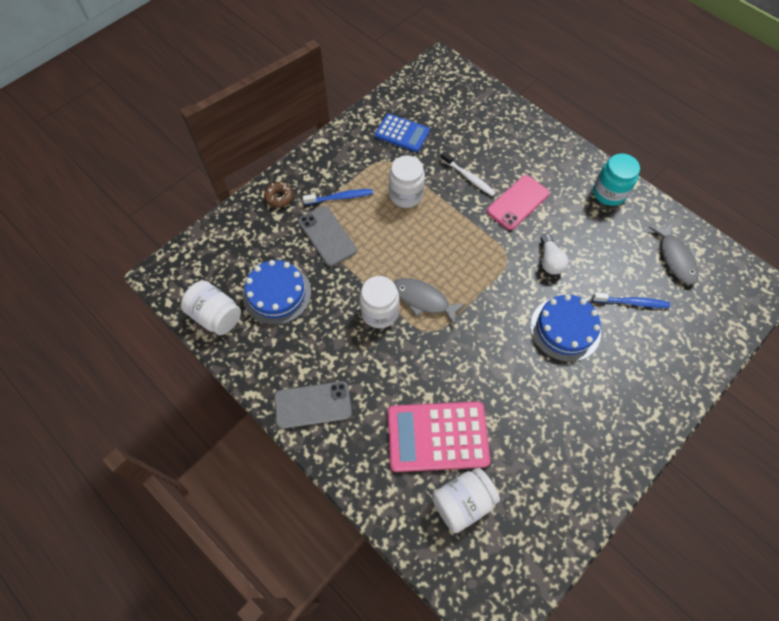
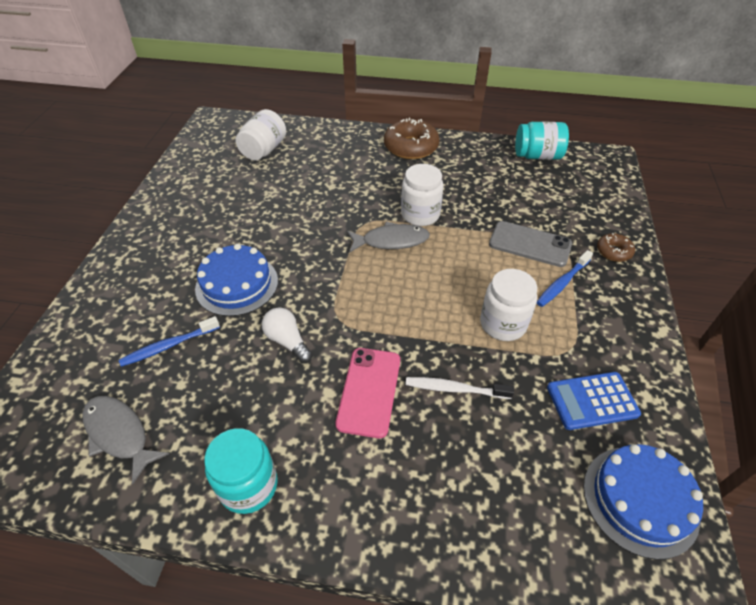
camera: 145 degrees right, 15 degrees down
white jar [181,280,241,335] -> turquoise jar [515,122,569,160]
blue cake [243,260,311,325] -> blue cake moved to [583,444,703,560]
grey phone [274,381,352,429] -> brown donut [384,118,440,159]
pink calculator [387,401,490,472] -> none

